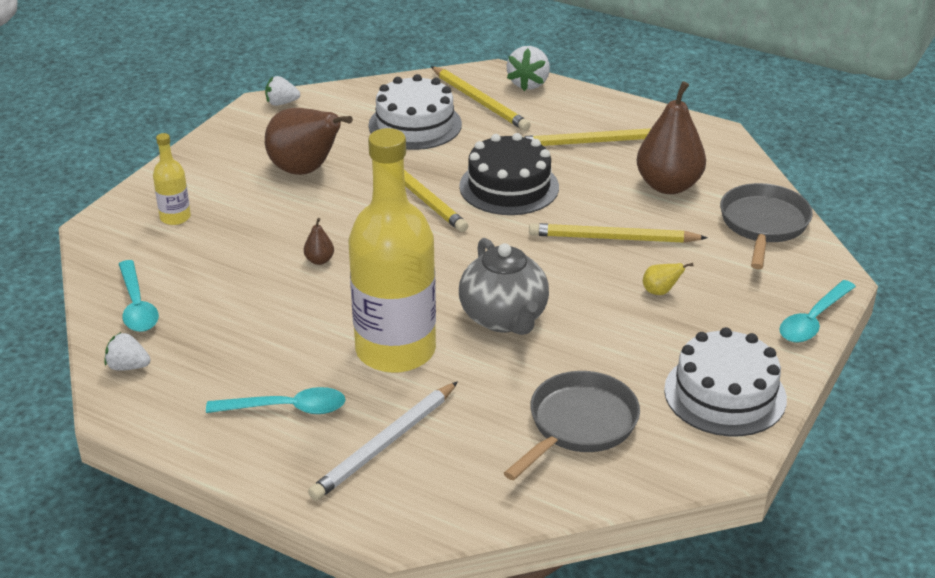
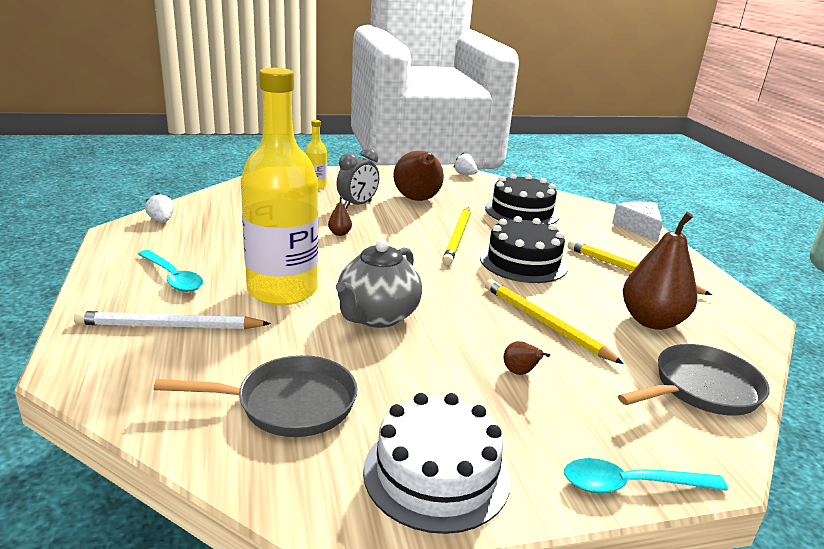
camera: 45 degrees right, 10 degrees down
turquoise spoon [119,260,159,332] -> none
white cake [368,74,462,150] -> black cake [485,174,560,225]
yellow pencil [431,66,531,131] -> none
white strawberry [507,46,550,91] -> white cheese [612,202,663,242]
yellow pear [643,263,693,295] -> brown pear [503,341,550,375]
none -> grey clock [336,148,379,209]

